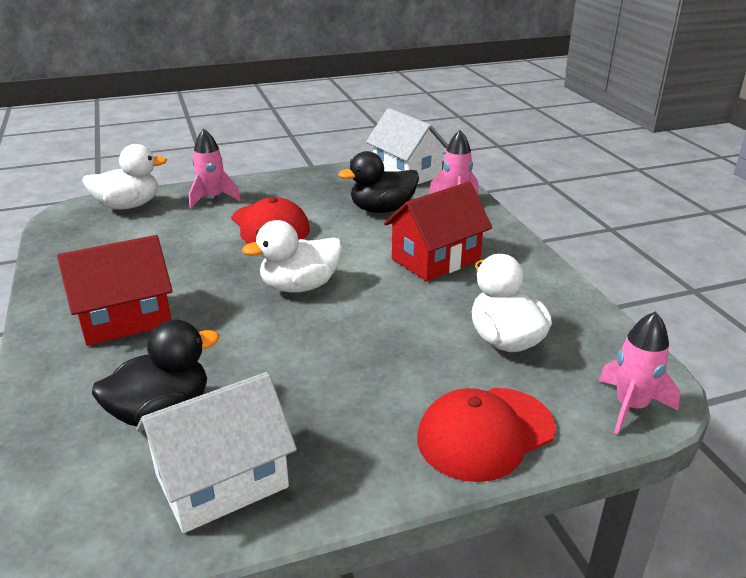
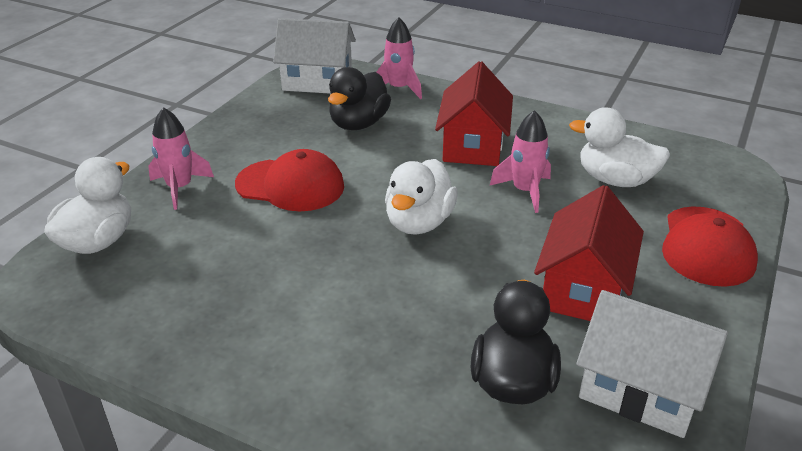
camera: 45 degrees left, 5 degrees up
red house [57,235,173,346] -> red house moved to [534,185,644,321]
white house [136,372,297,533] -> white house turned 75 degrees counterclockwise [576,290,728,438]
pink rocket [599,311,680,434] -> pink rocket moved to [489,110,551,213]

